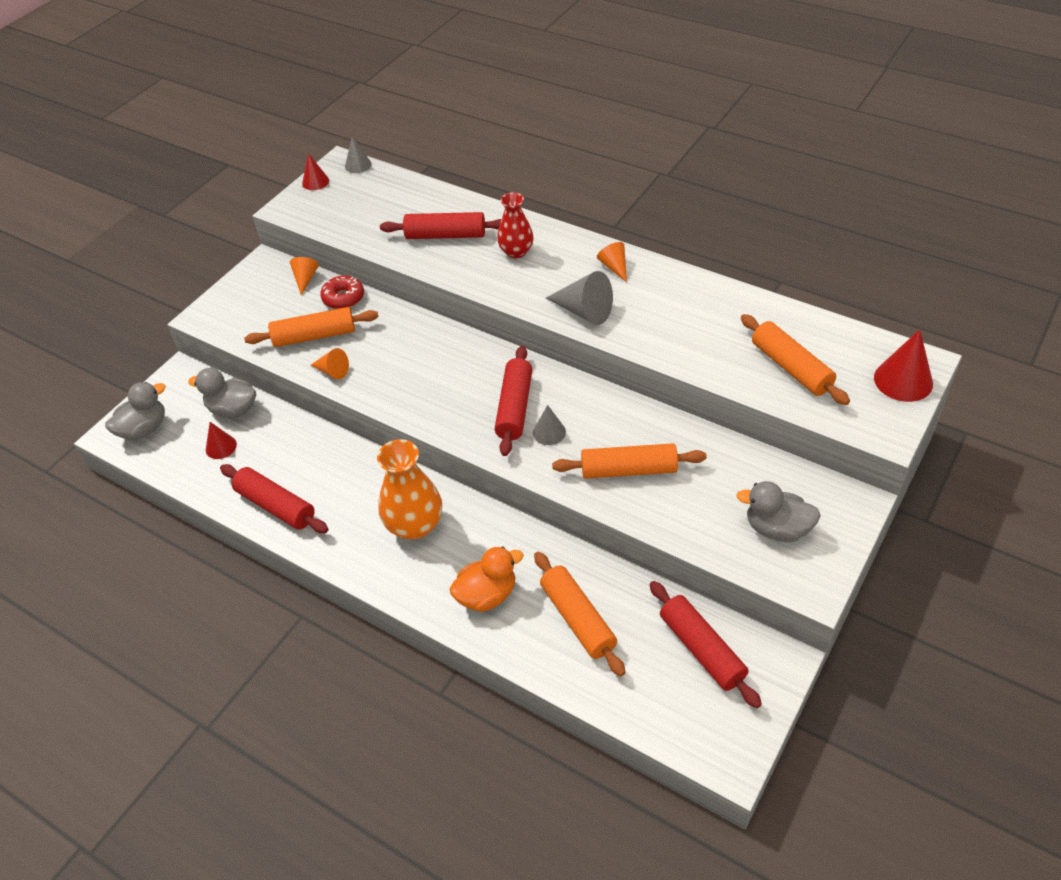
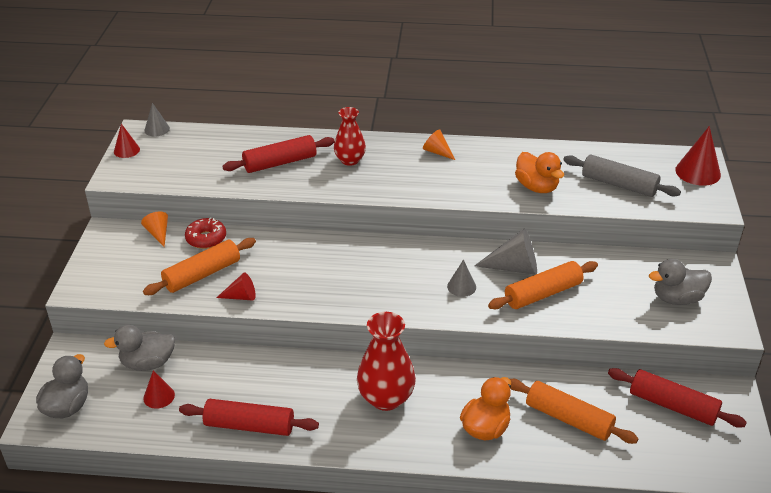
camera: 30 degrees left, 10 degrees down
orange cone [311,348,349,380] -> red cone [216,272,256,301]
orange vase [377,439,442,540] -> red vase [357,312,416,411]
red rolling pin [495,346,532,456] -> none
grey cone [546,271,613,325] -> grey cone moved to [474,228,537,275]
orange rolling pin [741,314,850,405] -> grey rolling pin [563,154,681,197]
none -> orange duck [515,152,564,193]

